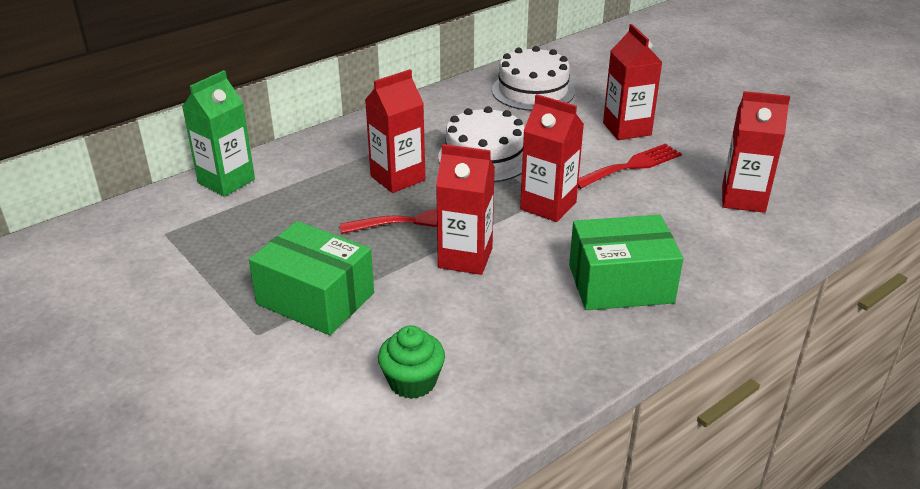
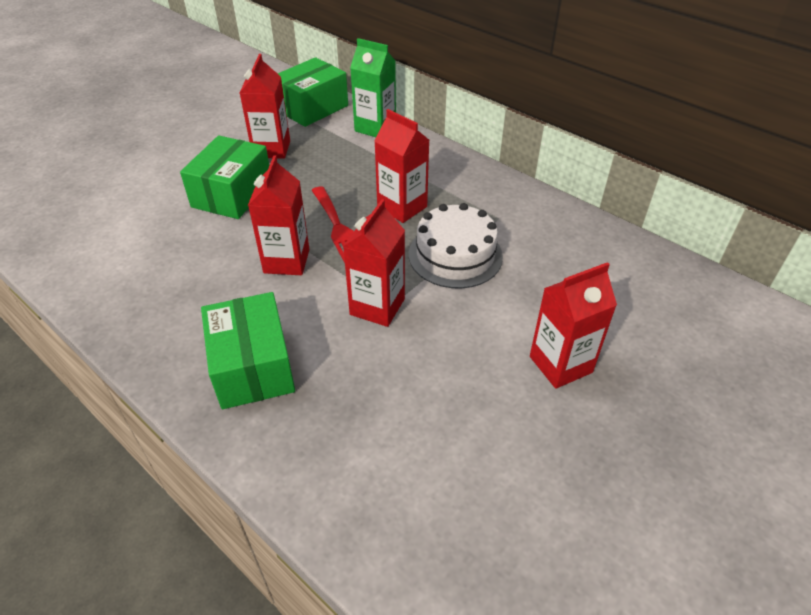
camera: 80 degrees right, 10 degrees up
green cupcake [378,325,445,399] -> none
white cake [492,46,575,111] -> none
red fork [578,144,682,189] -> none
red carton [722,91,790,213] -> red carton moved to [240,54,290,159]
none -> green box [278,57,348,127]

